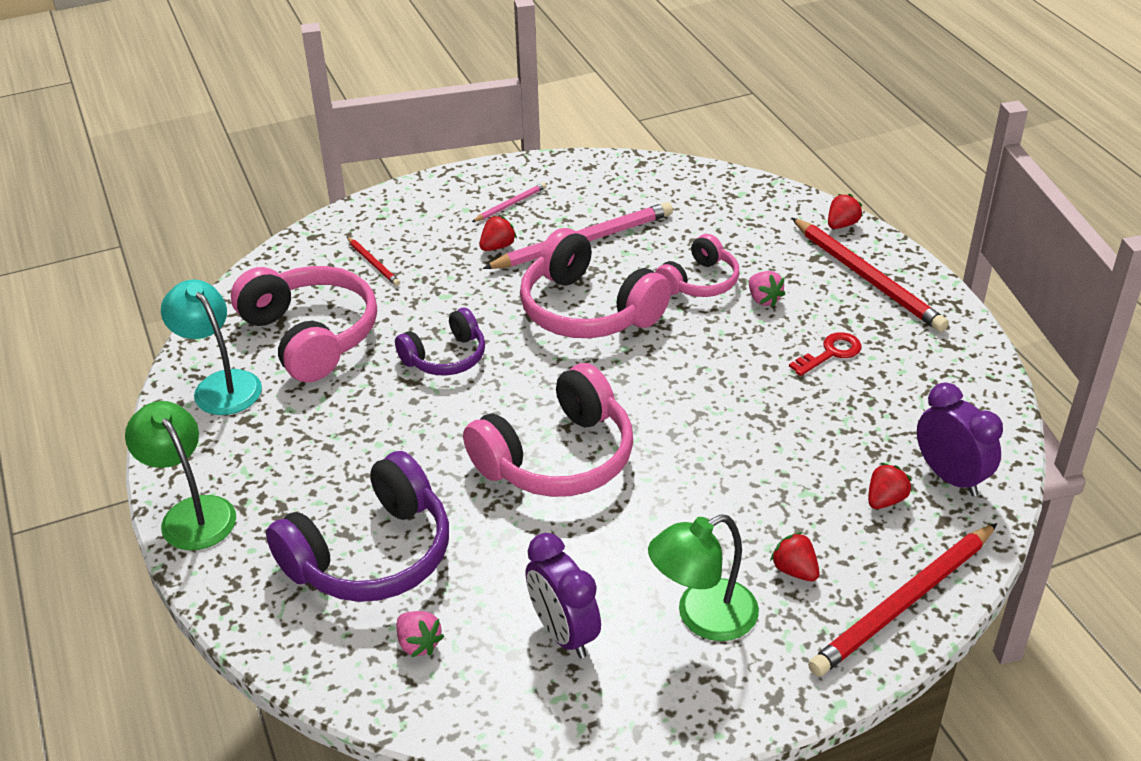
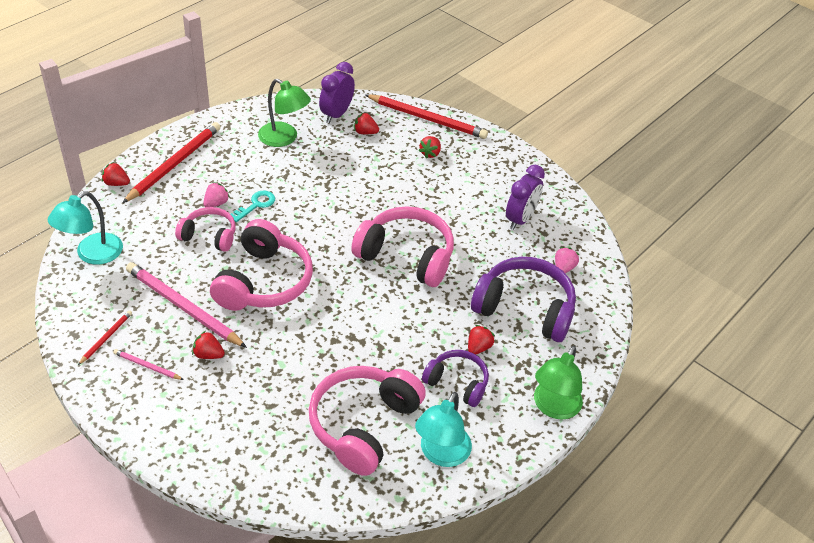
camera: 120 degrees left, 5 degrees up
red pencil [347,237,400,286] -> red pencil moved to [78,310,132,365]
purple headphones [395,308,485,375] -> purple headphones moved to [422,350,489,407]
green lamp [648,514,759,641] -> green lamp moved to [258,79,311,147]
red key [789,332,862,376] -> none
none -> turquoise lamp [48,191,123,265]
none -> turquoise key [231,190,275,222]
none -> red strawberry [468,325,495,355]

